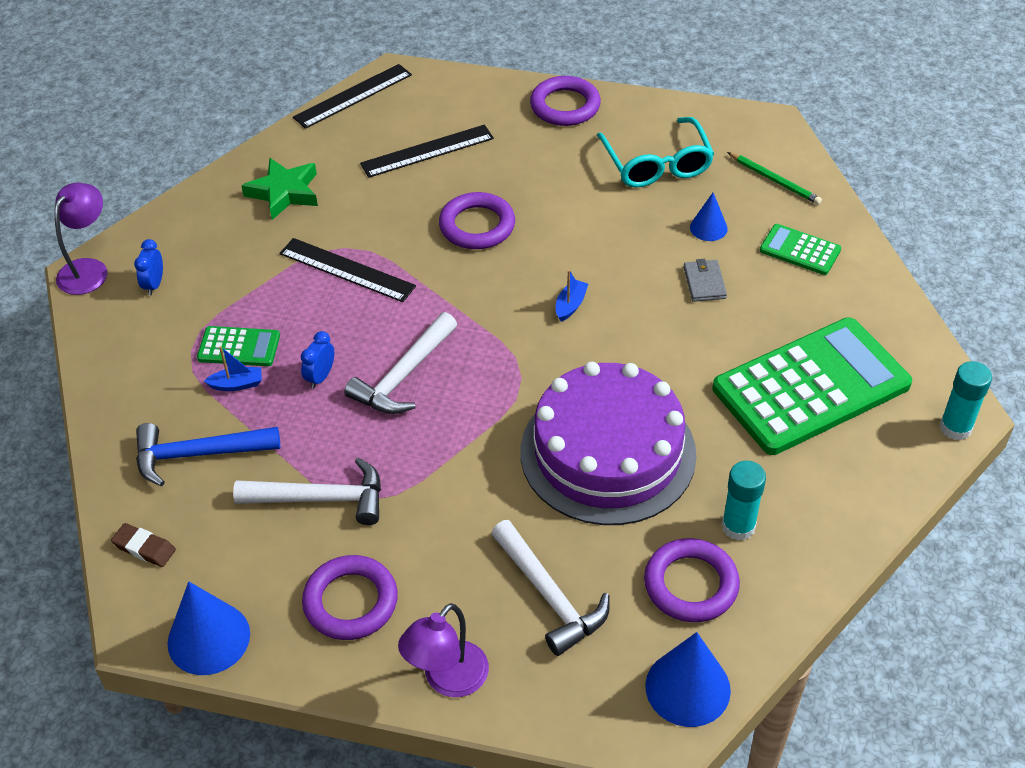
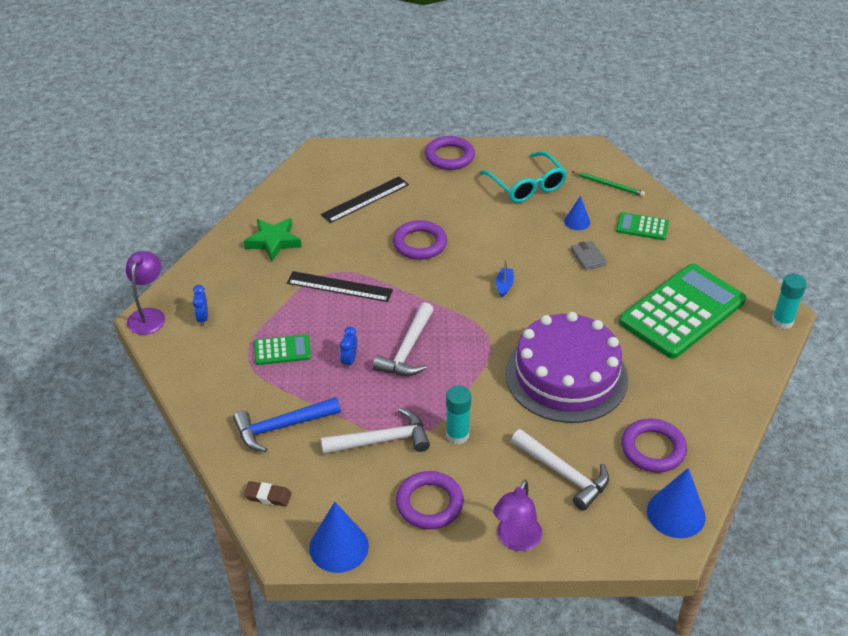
camera: 15 degrees left, 5 degrees down
blue boat [204,346,262,391] -> none
black ruler [293,64,412,129] -> none
turquoise glue stick [722,461,766,541] -> turquoise glue stick moved to [446,386,471,444]

